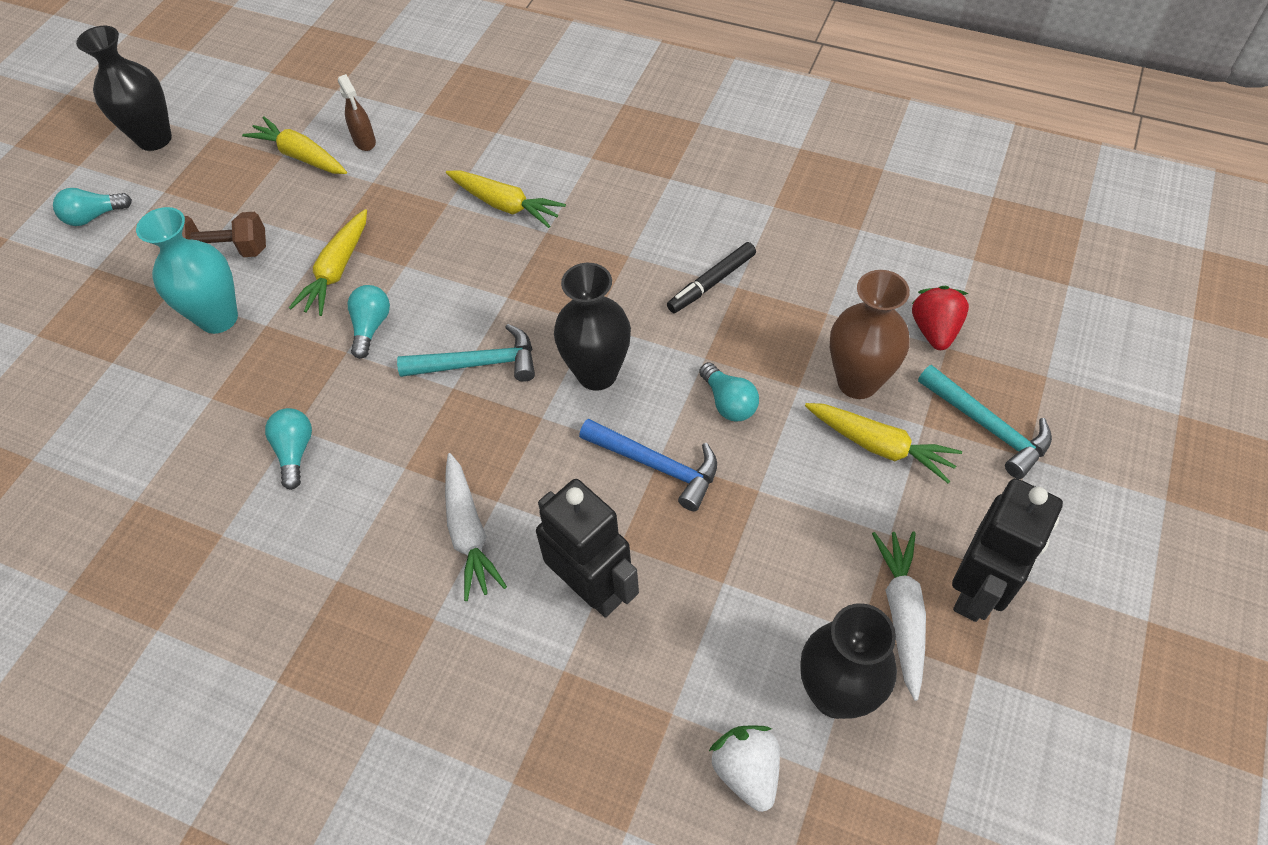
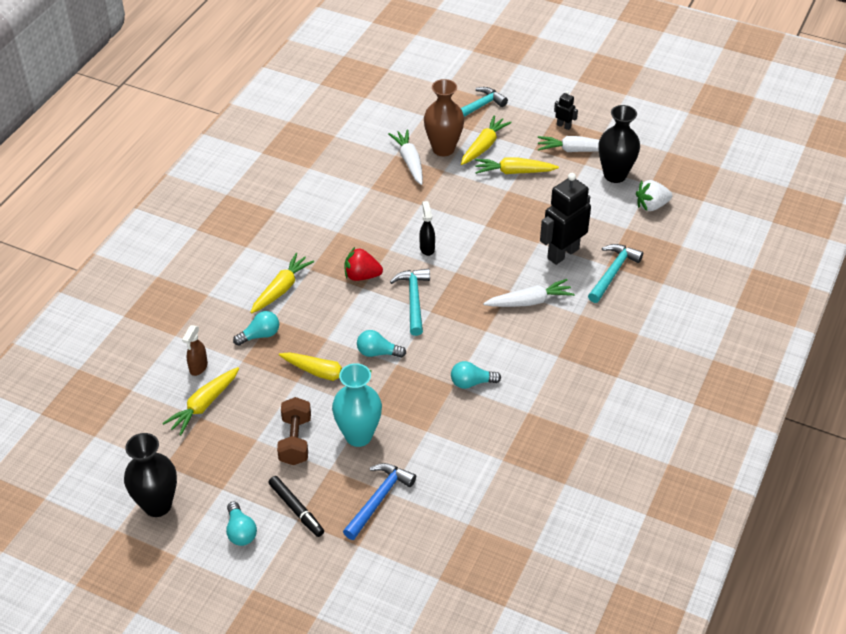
camera: 90 degrees left, 10 degrees down
brown spray bottle [338,74,376,151] -> brown spray bottle turned 135 degrees clockwise [182,325,208,376]
black vase [554,263,631,391] -> black spray bottle [419,201,435,256]
blue hammer [579,418,717,511] -> blue hammer moved to [343,463,416,540]
black marker [667,242,756,313] -> black marker moved to [268,476,324,537]
turquoise light bulb [699,362,759,421] -> turquoise light bulb moved to [233,311,279,346]
red strawberry [912,286,969,350] -> red strawberry moved to [345,247,383,281]
black robot [952,478,1063,622] -> black robot [554,91,578,130], size x0.46
none -> white carrot [389,129,423,185]
none -> yellow carrot [475,158,559,174]
none -> turquoise hammer [588,244,643,303]

